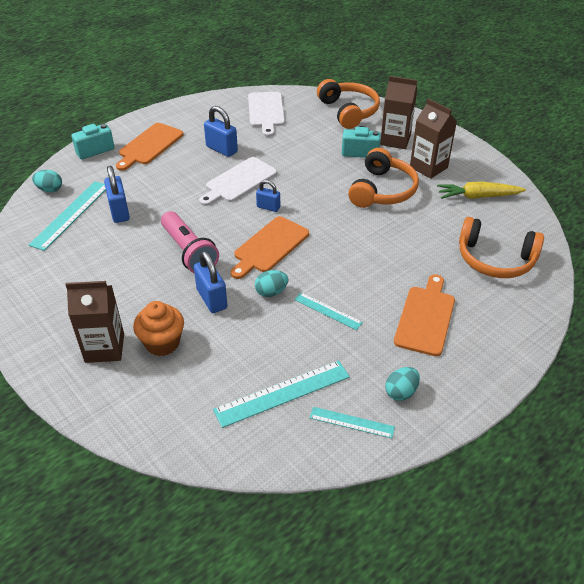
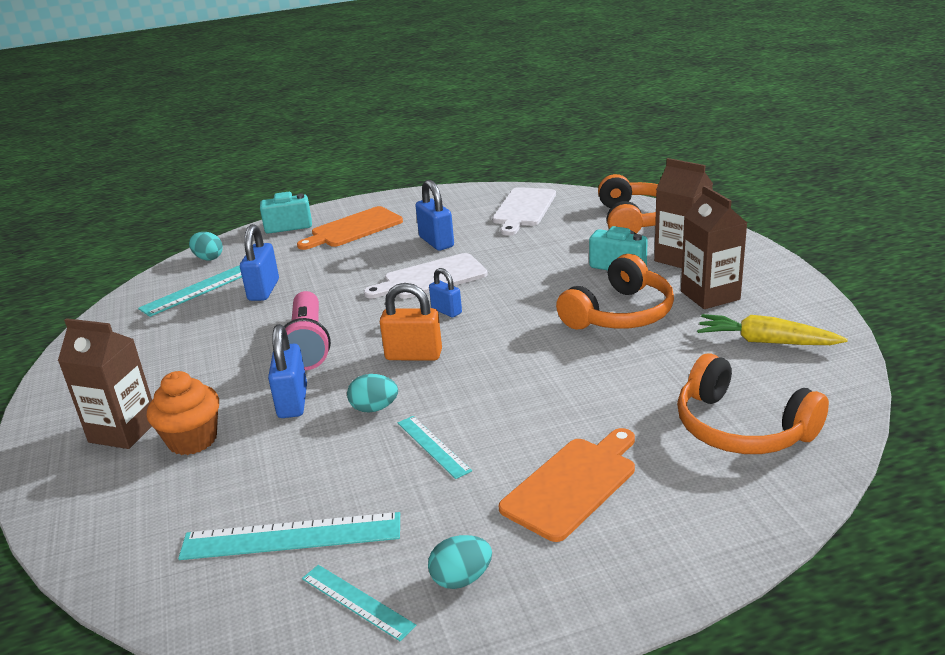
camera: 25 degrees right, 15 degrees down
orange cutting board [230,216,309,279] -> orange padlock [380,283,442,361]

